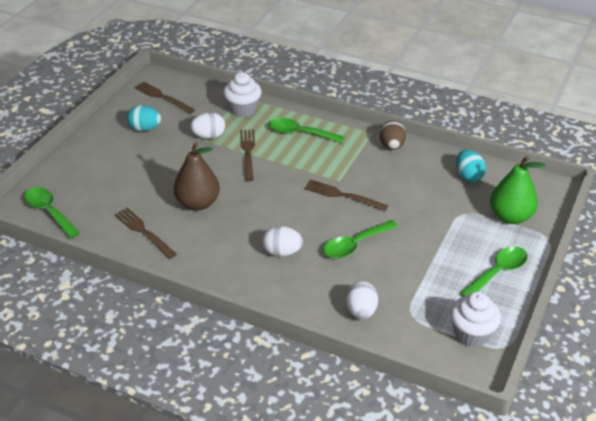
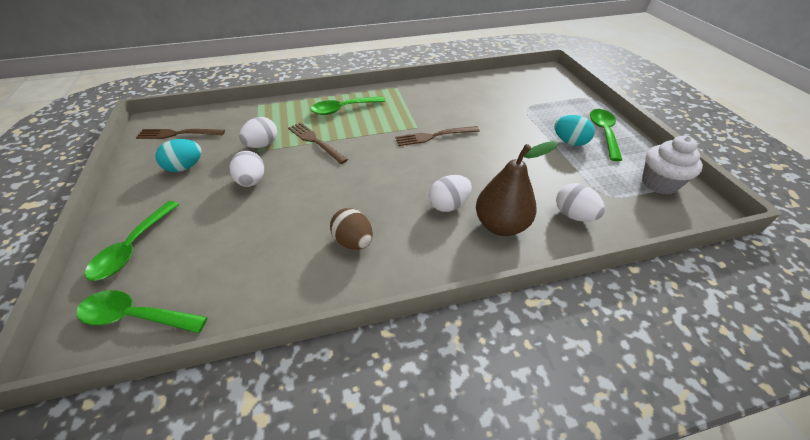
camera: 40 degrees left, 5 degrees up
brown fork [114,207,177,259] -> none
brown pear [174,142,220,211] -> brown pear moved to [476,141,558,236]
white cupcake [223,72,261,117] -> none
green spoon [323,220,398,259] -> green spoon moved to [85,201,179,281]
brown egg [379,121,406,150] -> brown egg moved to [330,208,373,250]
turquoise egg [456,150,486,182] -> turquoise egg moved to [554,115,595,146]
green pear [490,155,546,224] -> none
none -> white egg [229,151,264,187]

